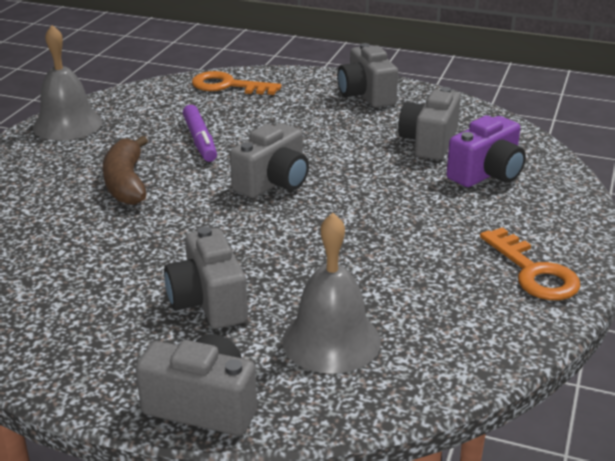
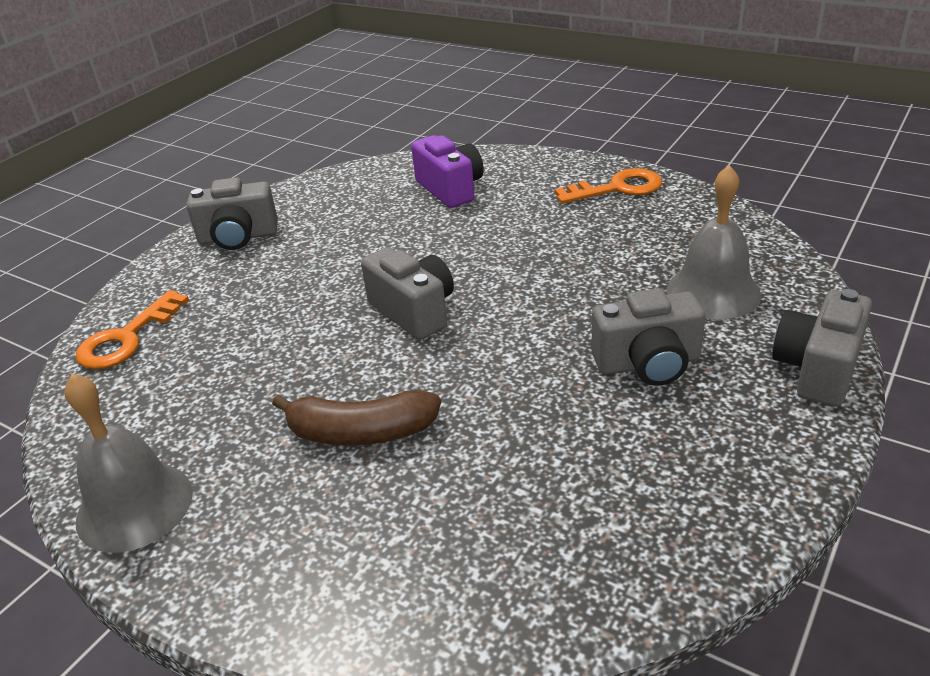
camera: 75 degrees left, 5 degrees up
purple marker [183,105,217,162] -> none
grey camera [398,87,461,160] -> none

